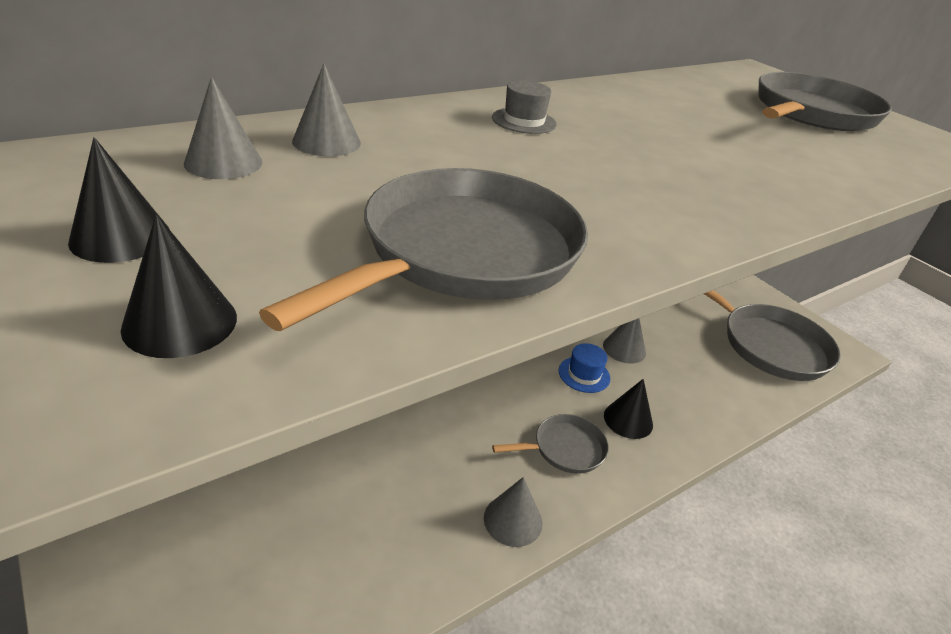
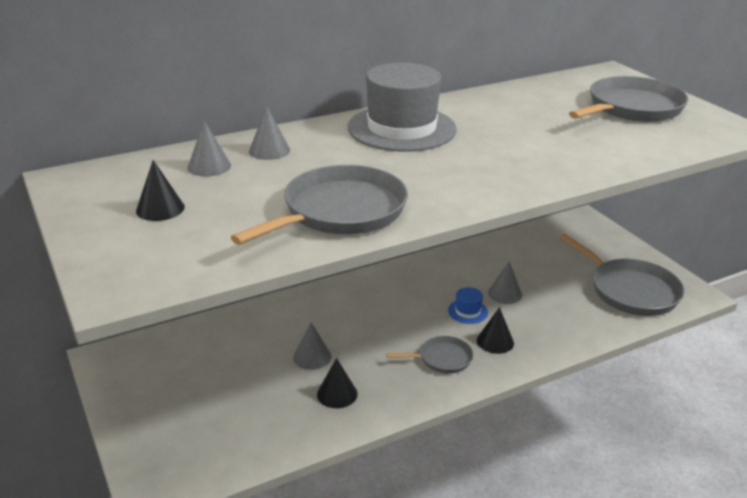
camera: 10 degrees right, 5 degrees down
black cone [121,214,237,358] -> black cone moved to [317,358,358,408]
grey cone [484,477,543,547] -> grey cone moved to [293,322,331,370]
grey hat [492,80,557,134] -> grey hat [348,62,457,152], size x2.46

